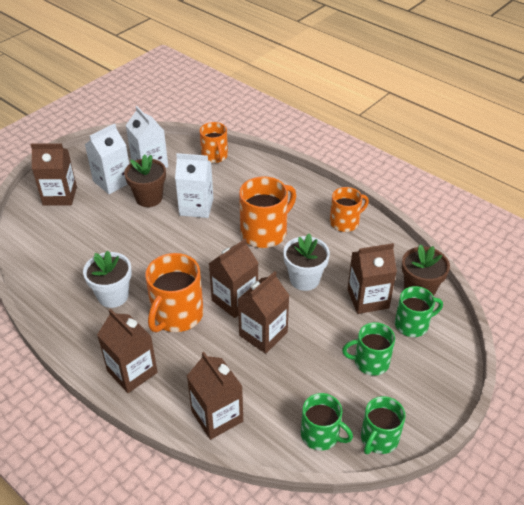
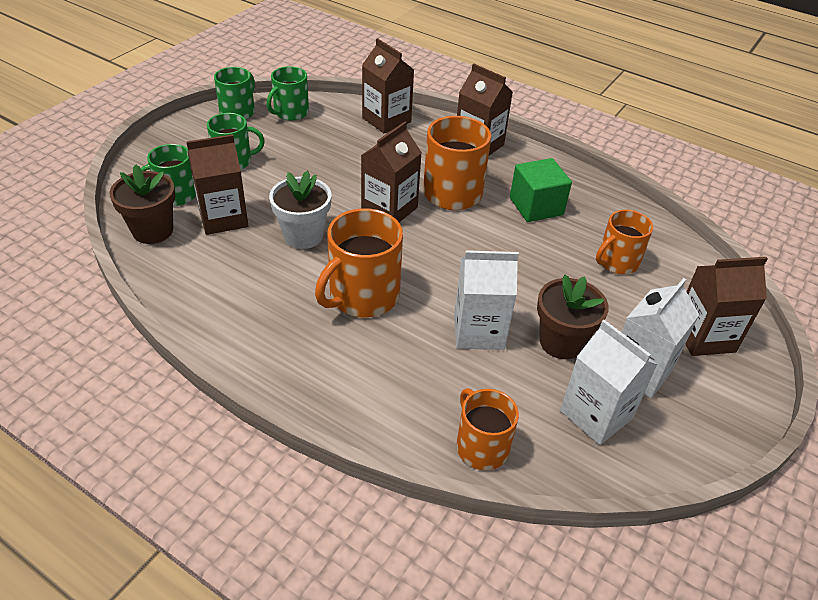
camera: 170 degrees right, 0 degrees up
white flower pot [83,251,132,308] -> green cube [510,158,572,222]
brown carton [238,271,289,354] -> none
green mug [301,393,353,451] -> green mug turned 75 degrees counterclockwise [267,66,309,121]
orange mug [330,187,369,232] -> orange mug moved to [596,210,653,274]

